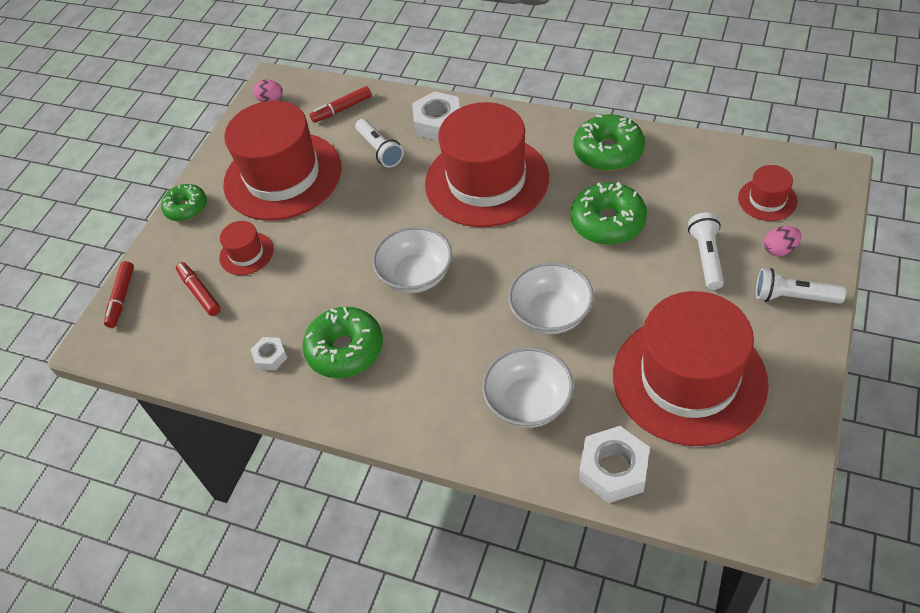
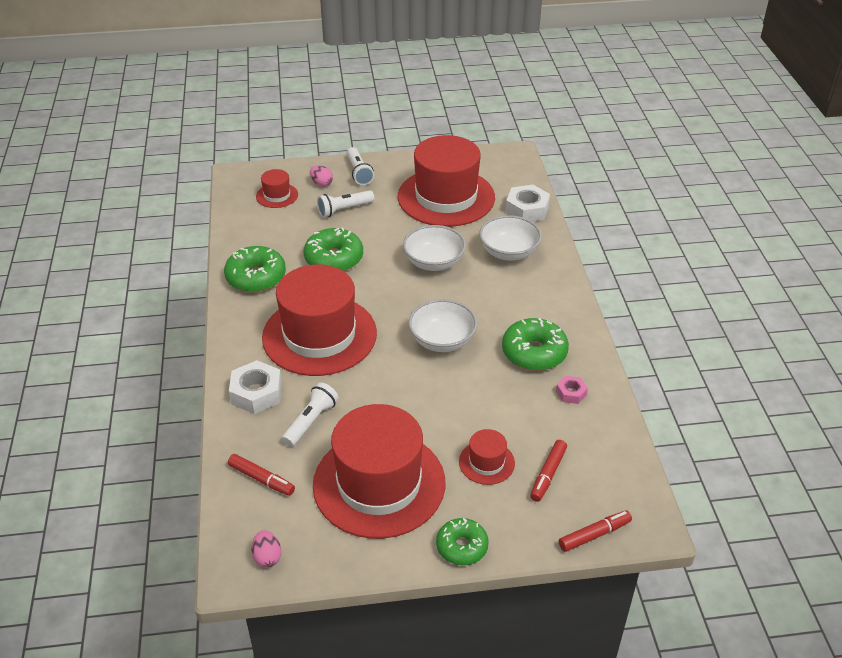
camera: 125 degrees left, 10 degrees down
white nut [250,337,288,370] -> pink nut [556,376,588,404]

